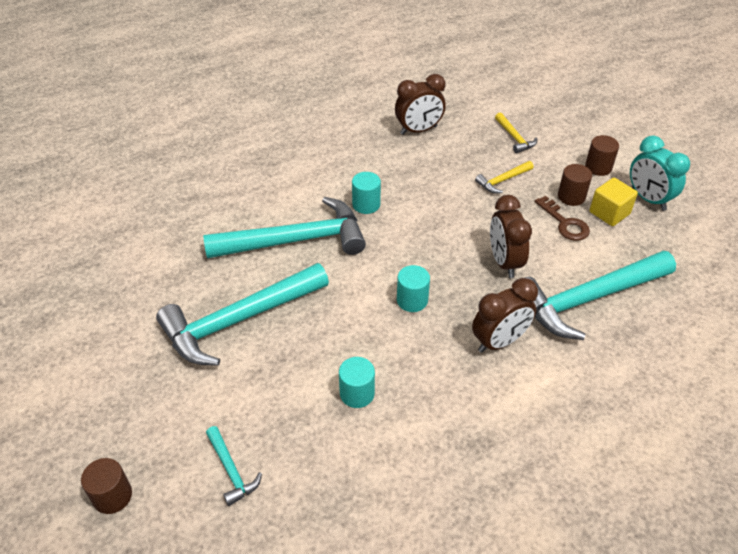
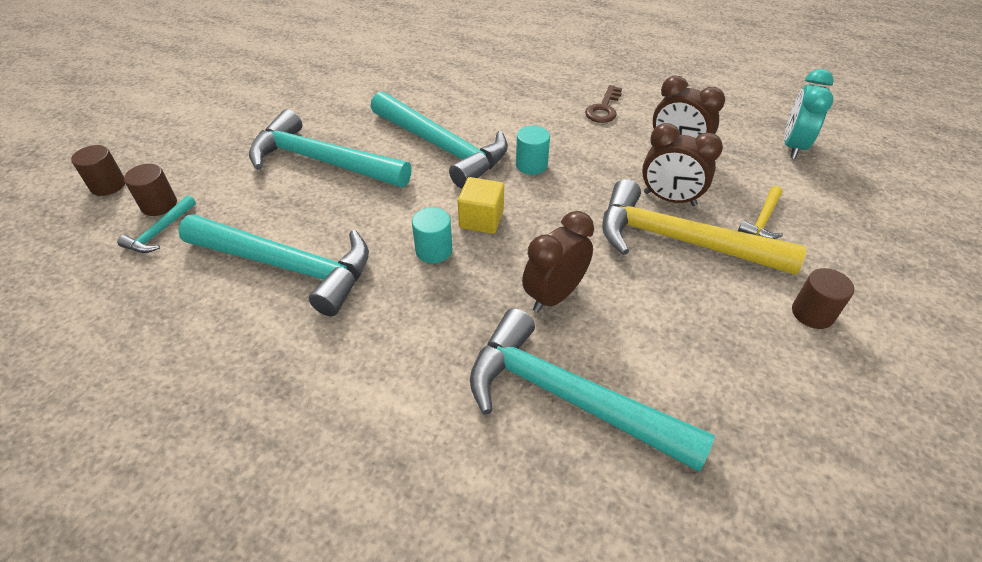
camera: 55 degrees right, 0 degrees up
turquoise cylinder [339,357,375,408] -> turquoise hammer [178,214,369,316]
brown clock [472,278,538,353] -> brown clock moved to [642,123,723,206]
yellow hammer [475,161,534,193] -> yellow hammer [602,179,807,275], size x2.32
brown key [535,196,590,241] -> brown key moved to [585,85,622,123]
brown cylinder [558,164,592,206] -> brown cylinder moved to [124,164,177,216]
yellow cube [589,178,638,226] -> yellow cube moved to [458,177,504,234]
turquoise clock [630,136,690,211] -> turquoise clock moved to [784,69,834,159]

